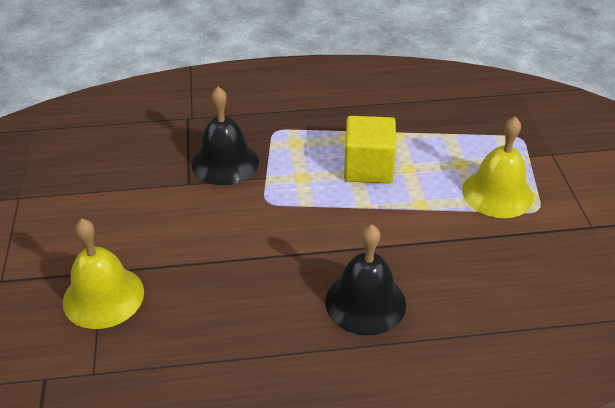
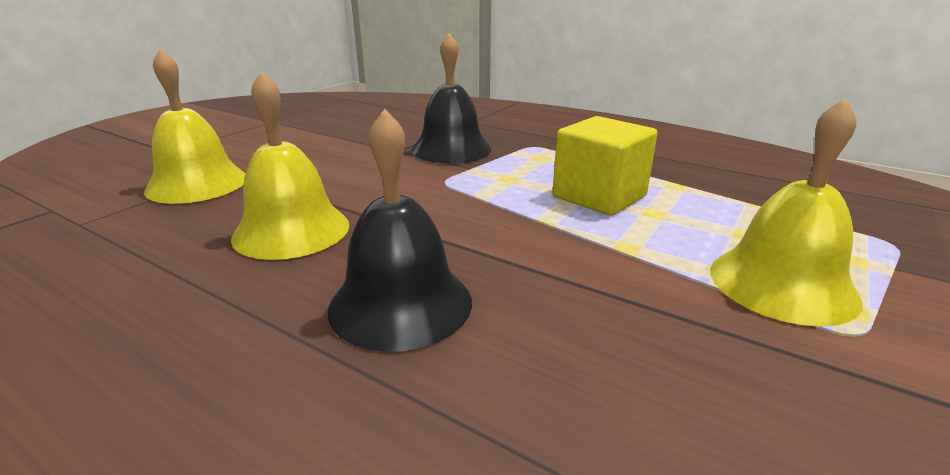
camera: 40 degrees right, 15 degrees down
none -> yellow bell [231,71,350,260]

